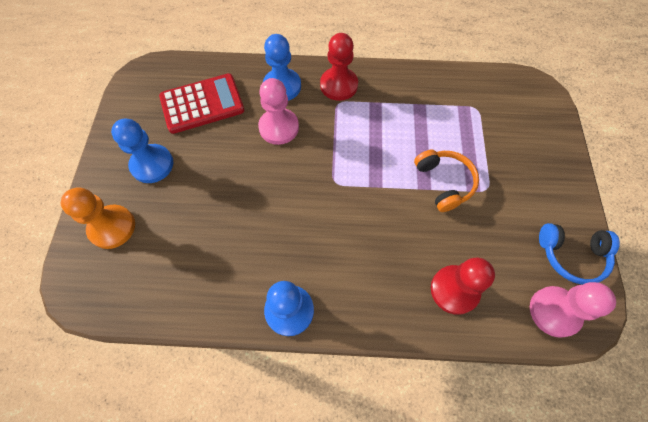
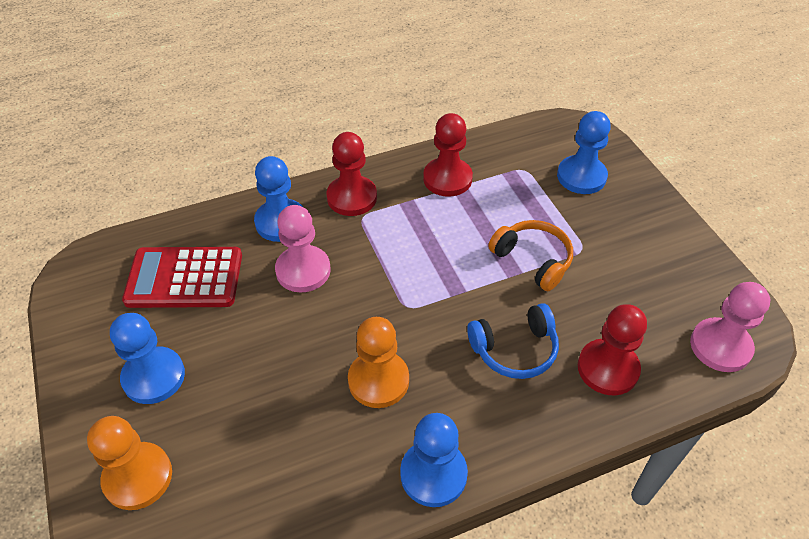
camera: 25 degrees left, 15 degrees down
red calculator [159,73,245,134] -> red calculator turned 135 degrees counterclockwise [122,247,242,308]
blue headphones [539,223,620,285] -> blue headphones moved to [467,303,559,379]
none -> orange pawn [348,317,409,408]
none -> red pawn [423,113,473,197]
none -> blue pawn [557,111,611,194]

